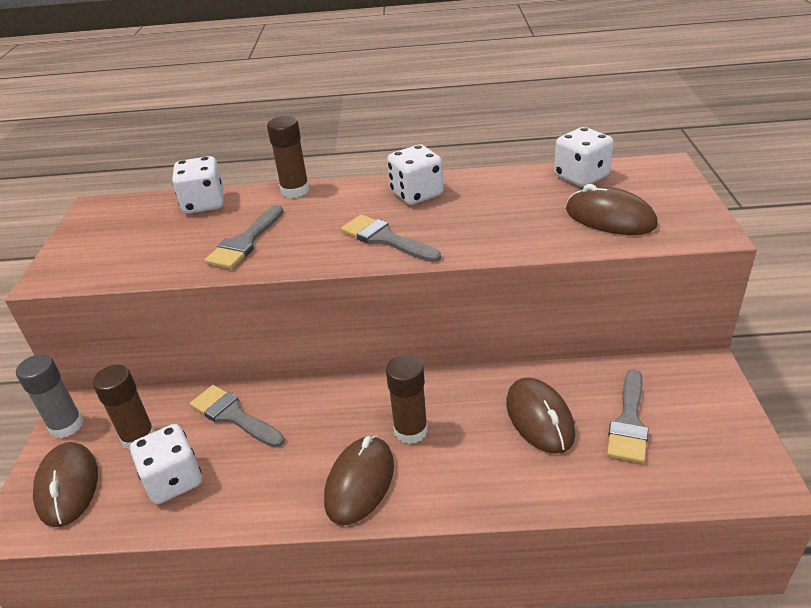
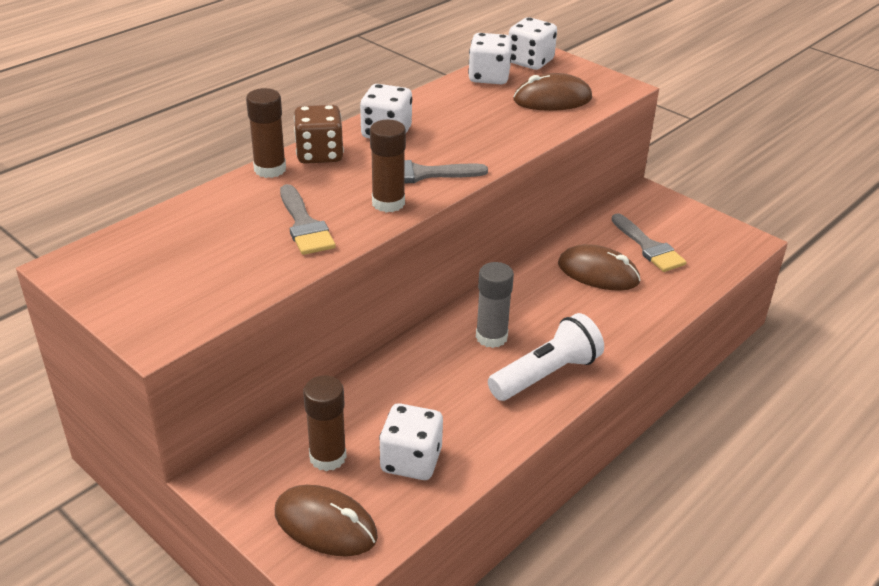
camera: 50 degrees left, 0 degrees up
grey glue stick [16,354,84,438] -> grey glue stick moved to [476,262,514,348]
white dice [172,156,224,214] -> white dice moved to [509,17,557,70]
grey brush [190,385,284,448] -> none
brown mouse [324,436,394,525] -> white flashlight [488,313,604,401]
brown glue stick [386,355,428,444] -> brown glue stick moved to [370,120,406,212]
none -> brown dice [294,105,344,164]

